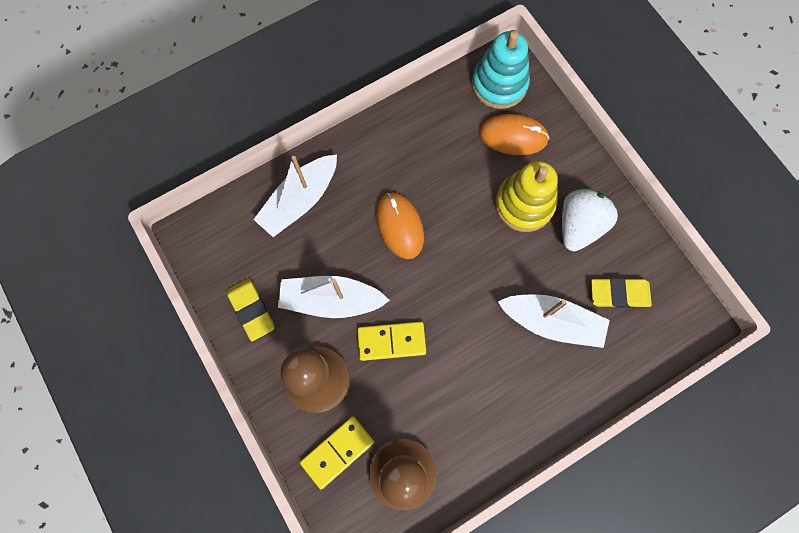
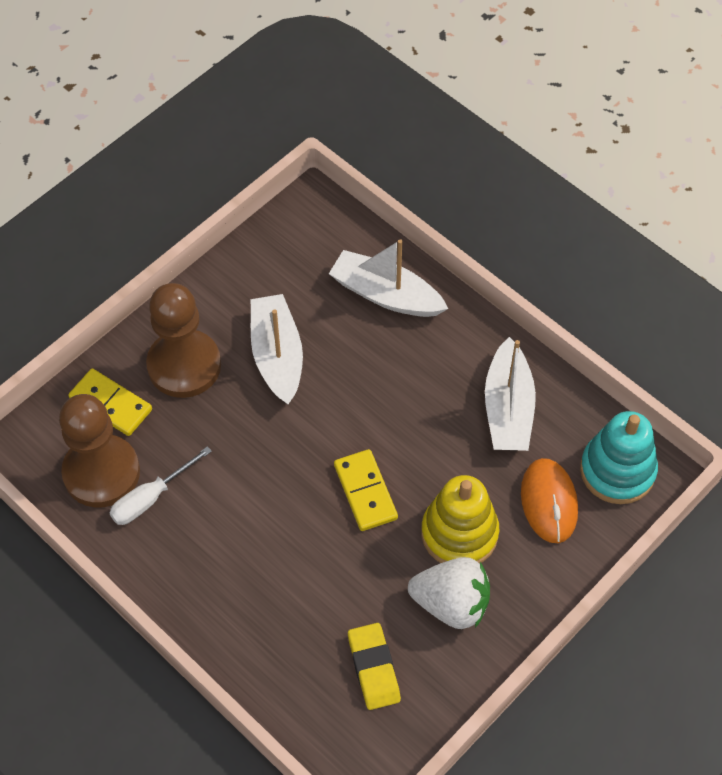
camera: 75 degrees right, 15 degrees down
yellow eraser [227,278,275,341] -> none
yellow domino [357,322,426,361] -> yellow domino moved to [334,449,398,531]
orange mouse [376,193,424,259] -> none
white boat [498,294,610,348] -> white boat moved to [485,337,536,451]
none -> white screwdriver [110,446,212,525]

